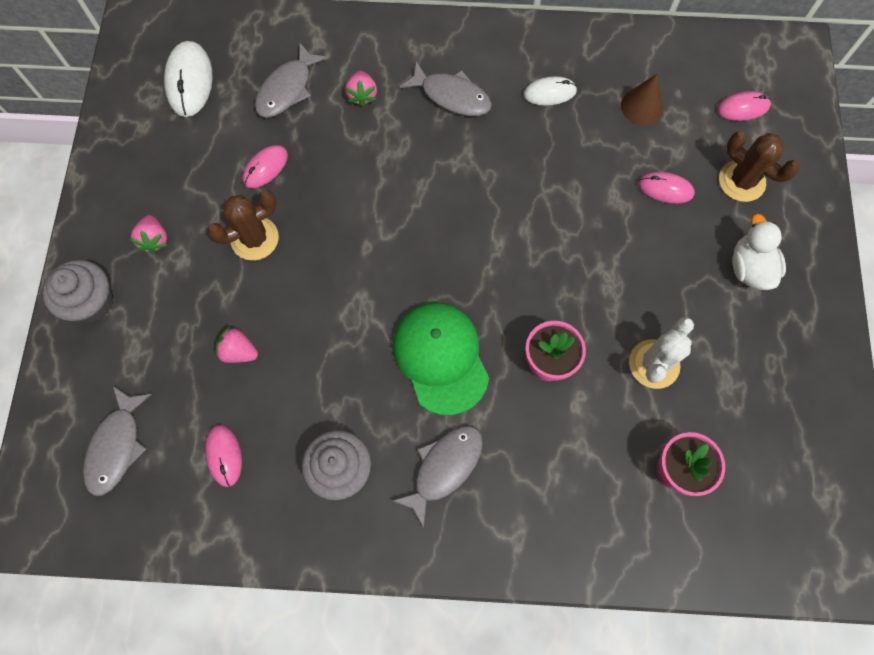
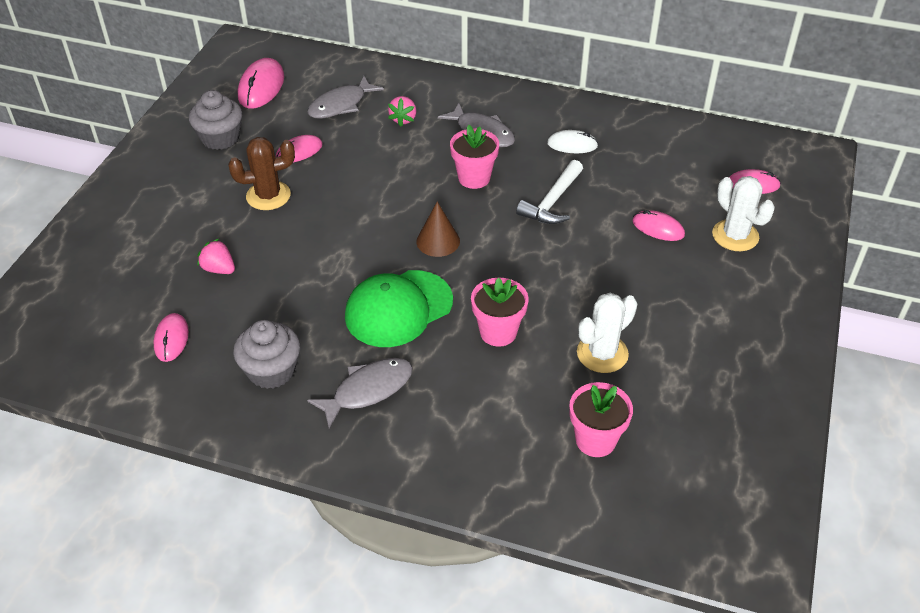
camera: 15 degrees right, 25 degrees down
grey cupcake [43,260,113,322] -> grey cupcake moved to [189,90,243,150]
grey fish [83,386,152,496] -> none
pink strawberry [130,215,168,254] -> none
white mouse [164,41,212,117] -> pink mouse [238,58,284,109]
green cap [393,303,489,415] -> green cap turned 120 degrees counterclockwise [345,270,453,347]
brown cone [621,74,664,125] -> brown cone moved to [416,202,460,257]
brown cactus [719,131,800,202] -> white cactus [712,176,775,251]
white duck [732,214,786,290] -> none
none -> pink flower pot [450,125,499,189]
none -> white hammer [516,160,583,224]

